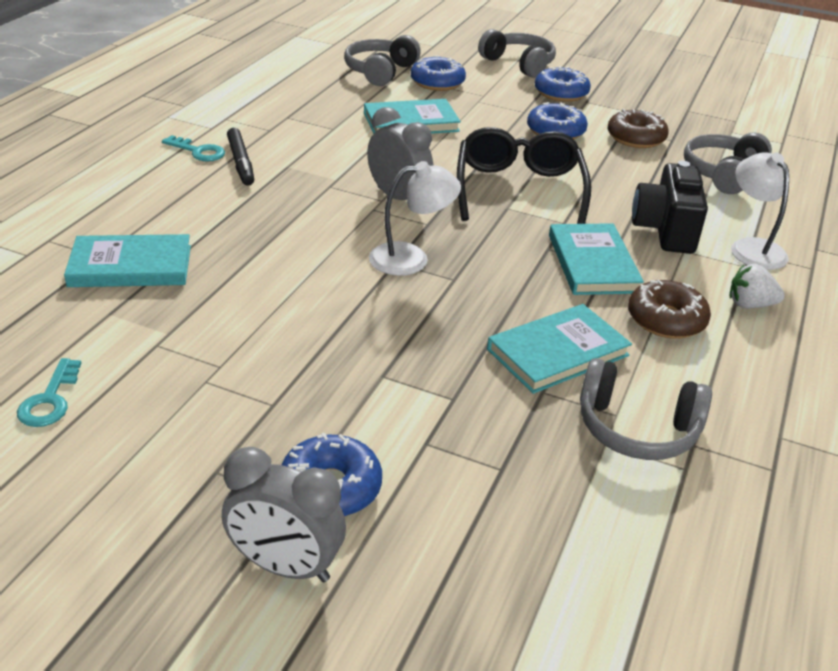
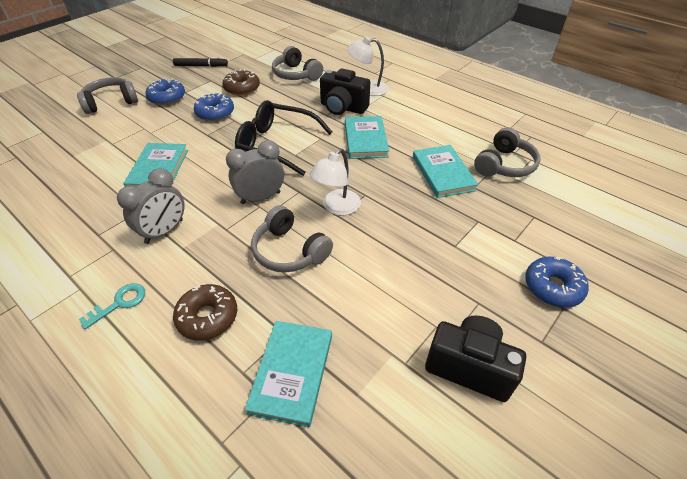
camera: 70 degrees left, 10 degrees up
turquoise key [17,358,82,427] -> none
grey clock [222,447,346,582] -> grey clock moved to [117,168,185,244]
black marker [227,128,254,186] -> black marker moved to [173,57,228,67]
grey headphones [344,35,421,86] -> grey headphones moved to [251,205,333,273]
white lamp [369,161,461,276] -> white lamp turned 150 degrees counterclockwise [309,149,361,216]
blue donut [411,56,466,91] -> none
turquoise book [549,223,644,295] -> turquoise book turned 75 degrees clockwise [345,116,389,159]
brown donut [628,280,711,339] -> brown donut moved to [173,284,237,340]
white strawberry [730,264,785,309] -> none
none -> black camera [425,315,526,402]

